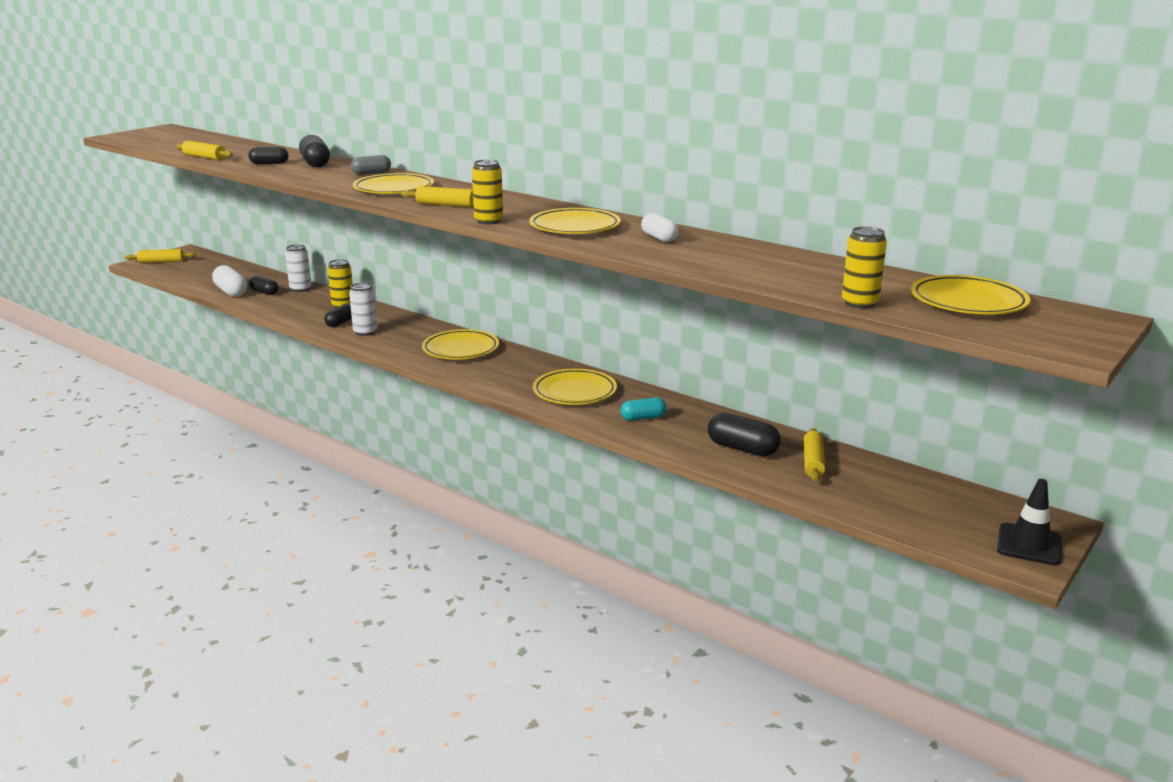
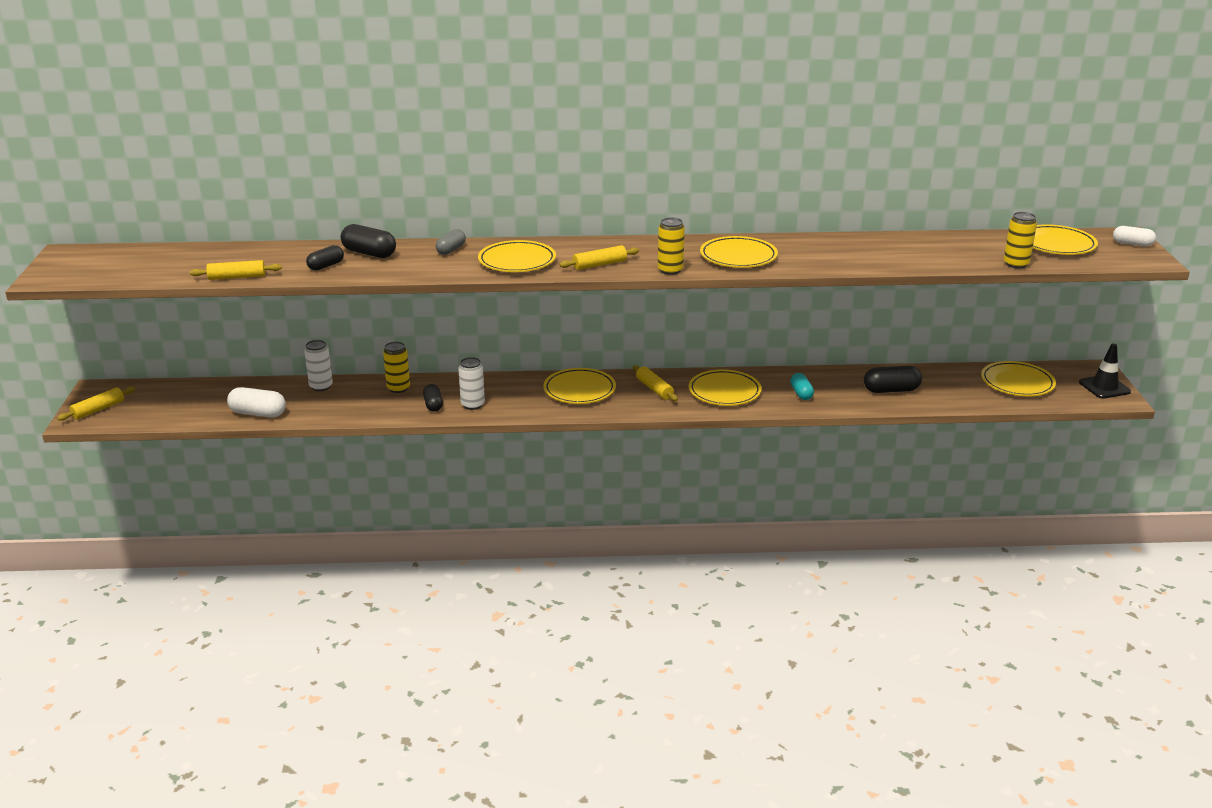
camera: 40 degrees left, 5 degrees up
black capsule [249,276,278,295] -> none
turquoise capsule [620,397,667,421] -> turquoise capsule turned 45 degrees counterclockwise [790,373,814,400]
white capsule [641,213,678,242] -> white capsule moved to [1113,226,1156,247]
yellow rolling pin [804,428,825,482] -> yellow rolling pin moved to [633,365,678,401]
none -> yellow plate [981,361,1056,396]

